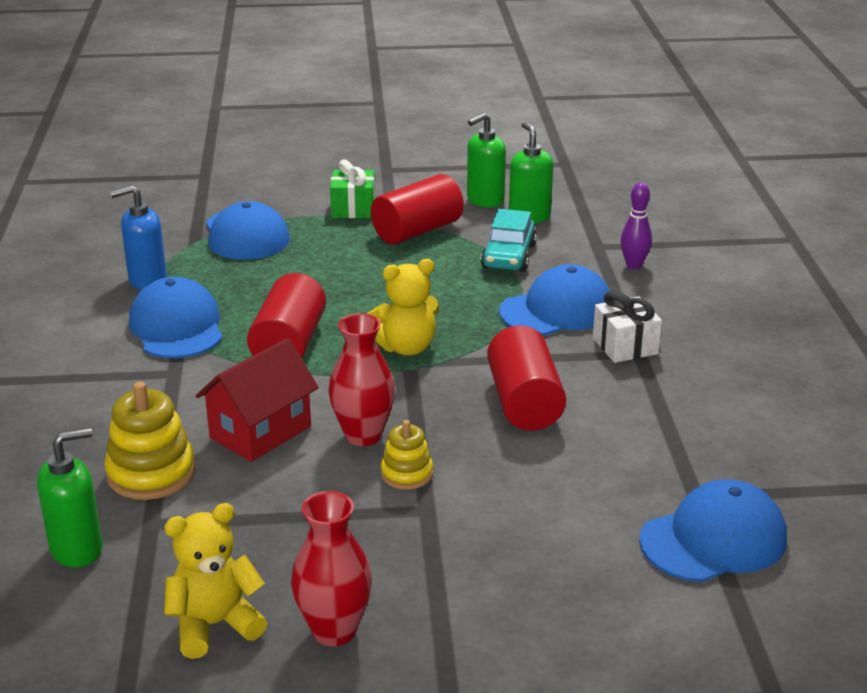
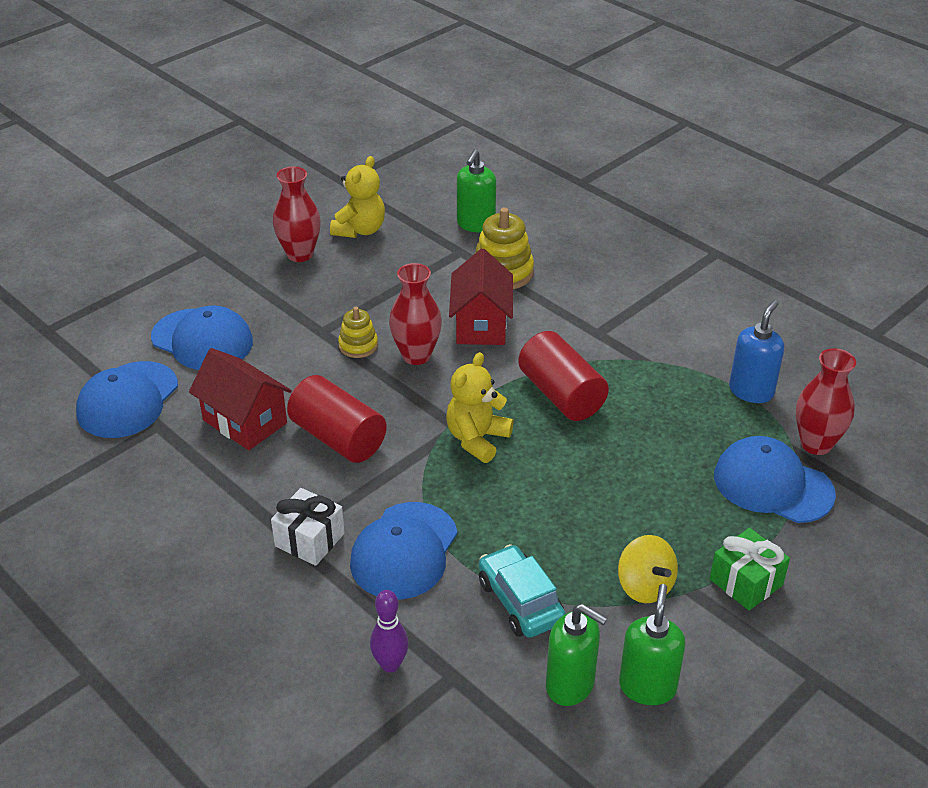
camera: 140 degrees right, 10 degrees up
blue cap [129,277,223,358] -> blue cap moved to [151,305,253,370]
red cylinder [371,174,464,245] -> yellow spinning top [618,535,678,603]
none -> red house [189,348,292,450]
none -> red vase [796,348,856,455]

